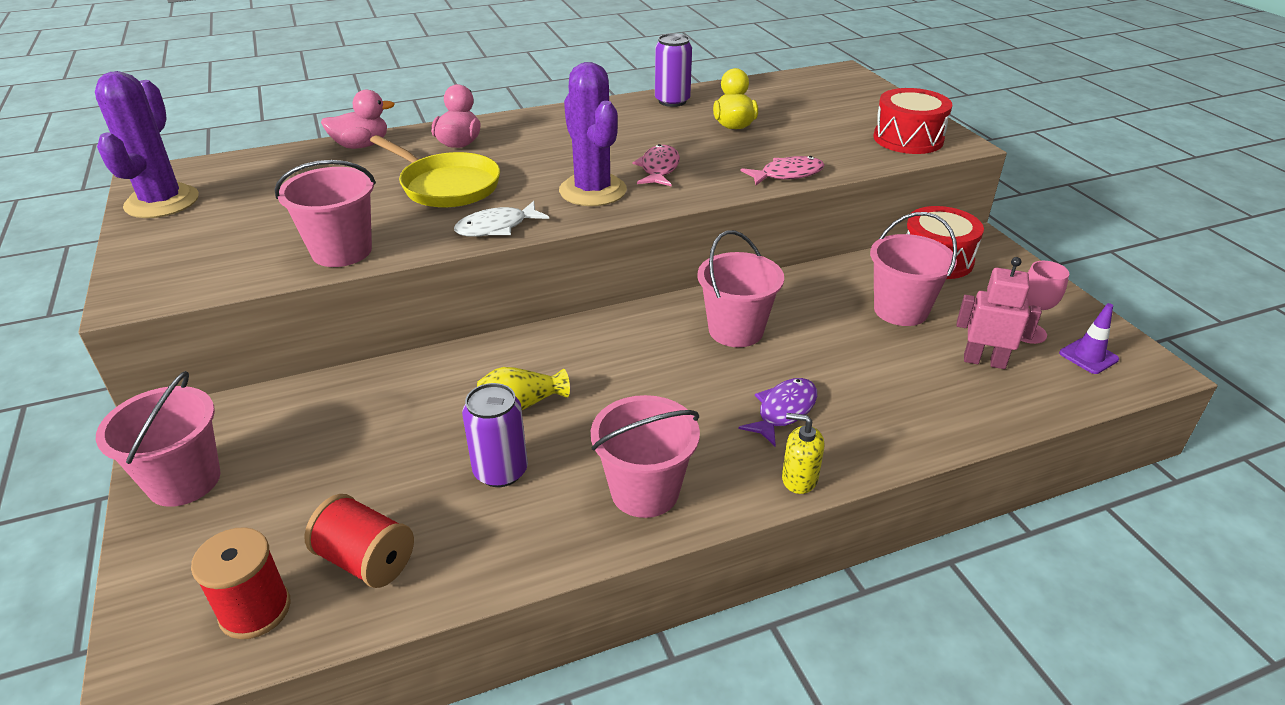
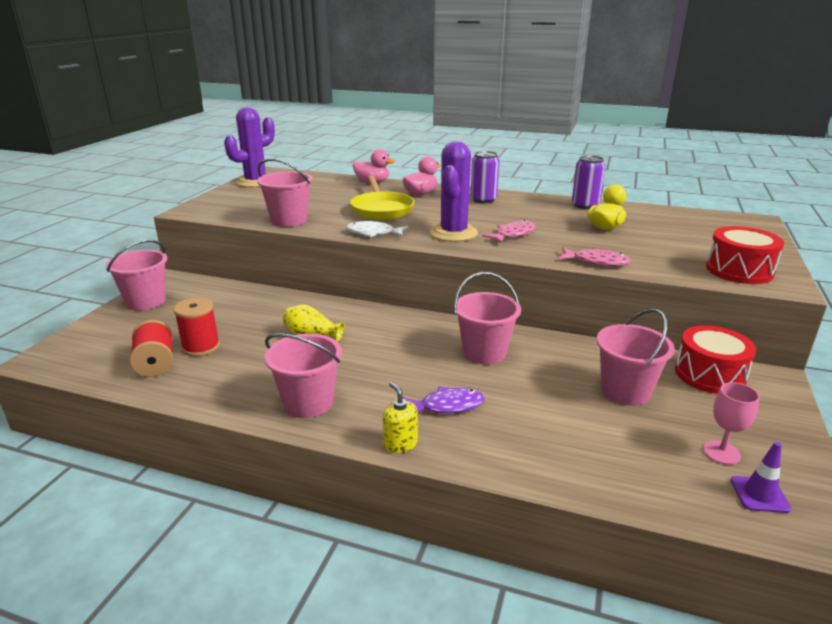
camera: 40 degrees right, 10 degrees down
red spool [191,527,290,639] -> red spool moved to [173,298,220,356]
purple can [462,383,528,487] -> purple can moved to [471,151,500,203]
pink robot [957,257,1042,369] -> none

